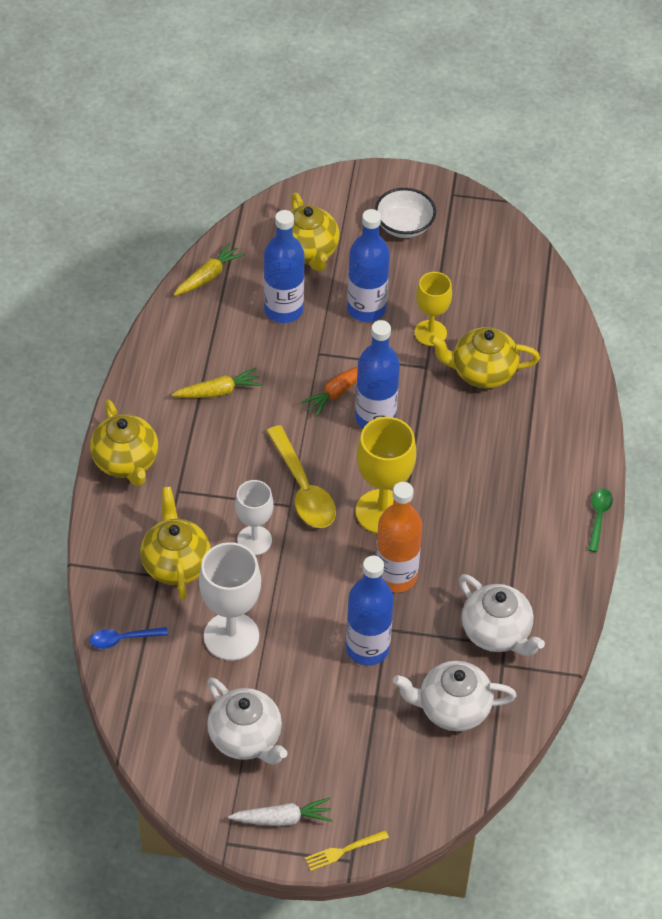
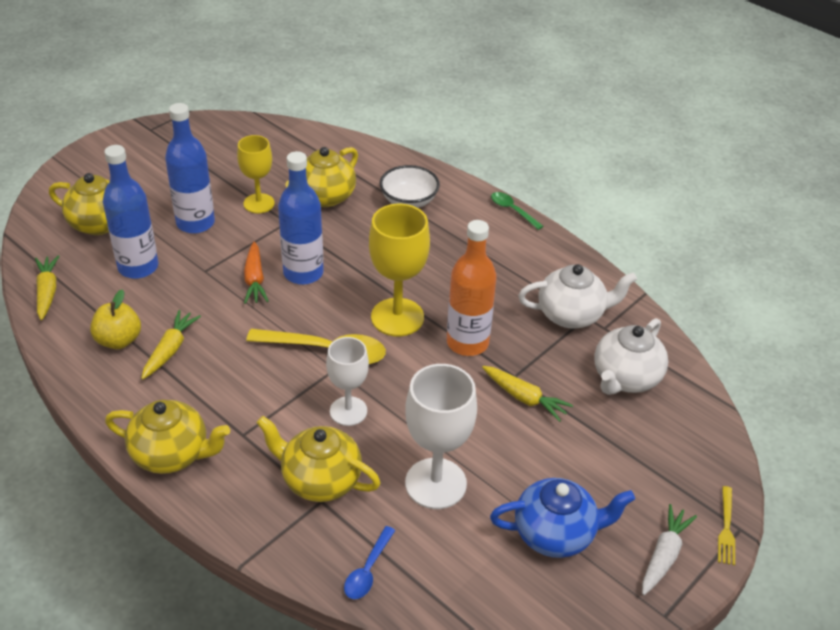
camera: 55 degrees left, 10 degrees down
white teapot [207,678,287,765] -> blue teapot [490,478,635,558]
blue bottle [346,556,394,665] -> yellow carrot [482,366,573,422]
white bowl [375,188,436,238] -> white bowl moved to [380,165,440,208]
none -> yellow apple [90,289,141,349]

